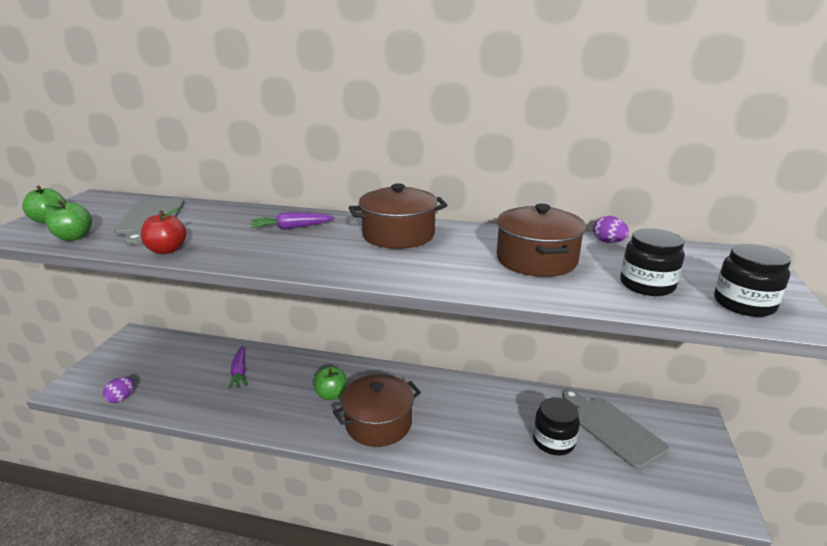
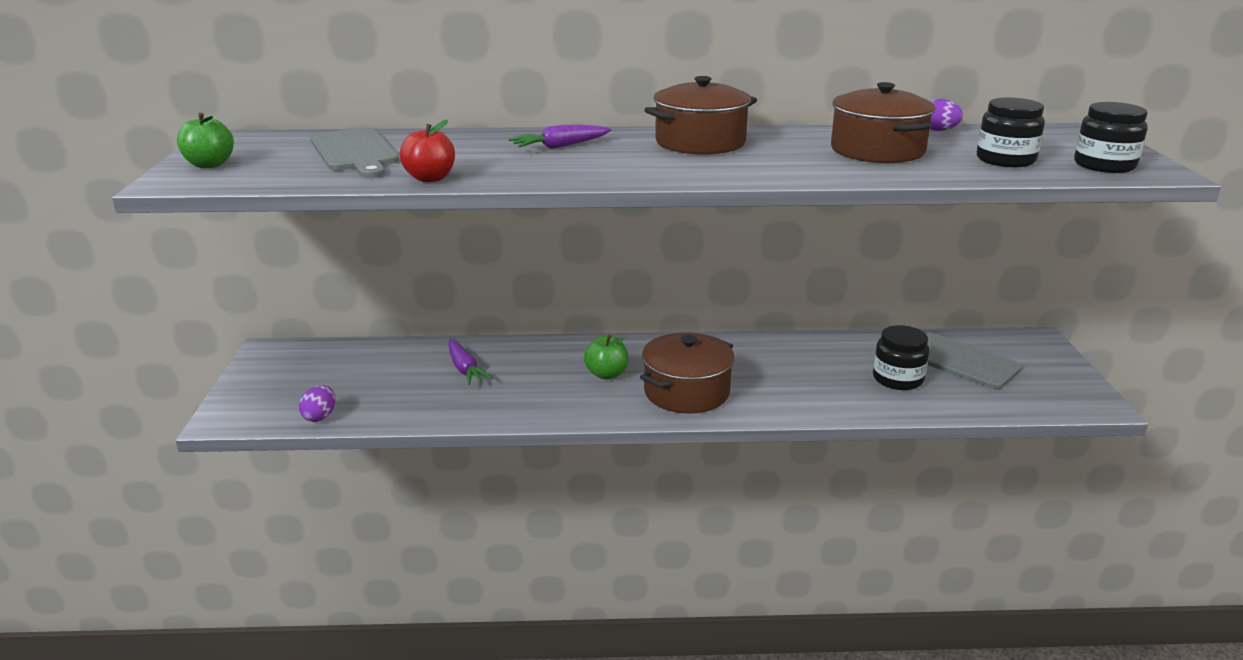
camera: 15 degrees left, 0 degrees up
green apple [45,200,92,241] -> none

